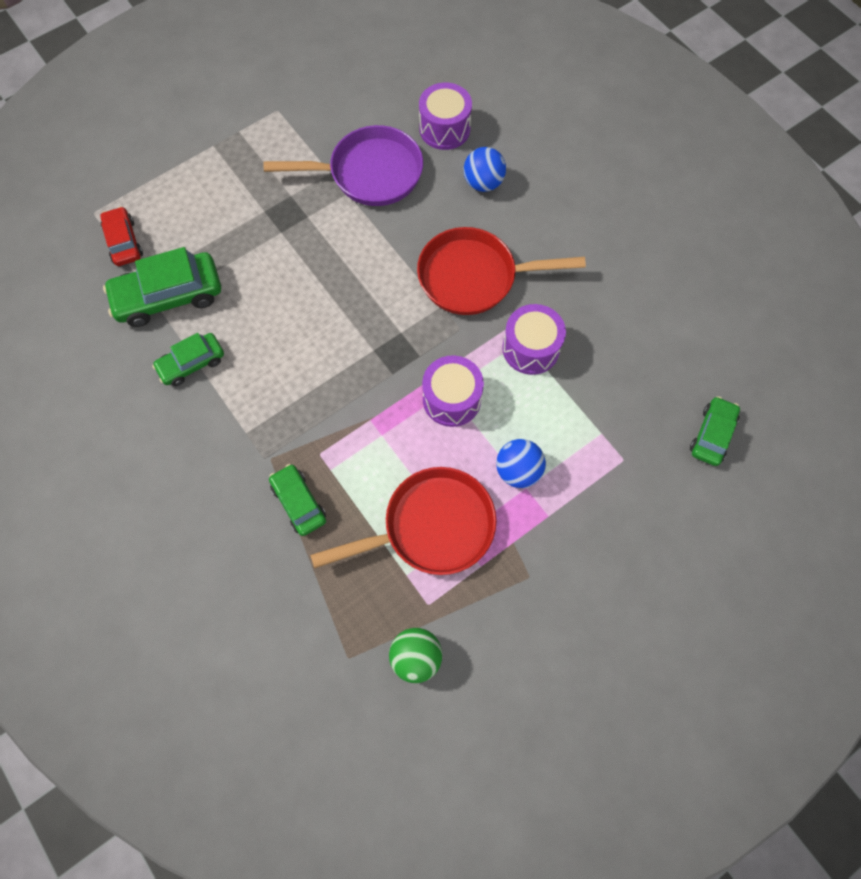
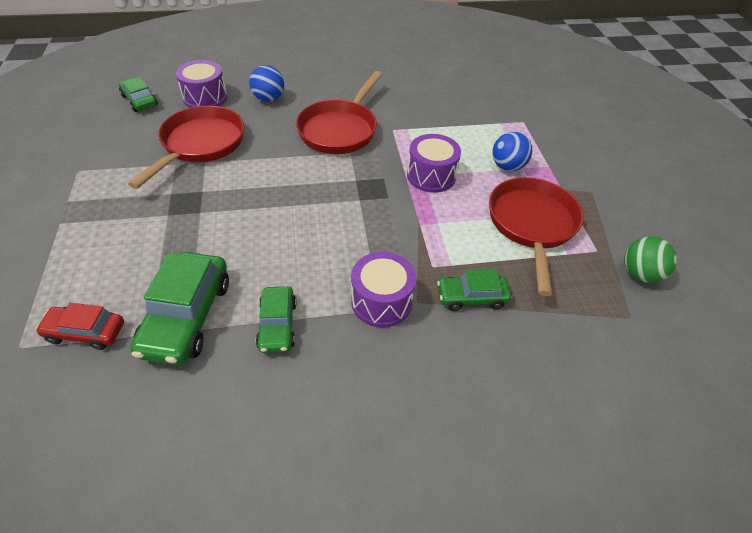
camera: 65 degrees left, 20 degrees down
purple pan [263,125,423,206] -> red pan [128,106,244,189]
purple drum [502,304,566,375] -> purple drum moved to [351,252,416,328]
green car [690,396,740,466] -> green car moved to [118,77,158,112]

